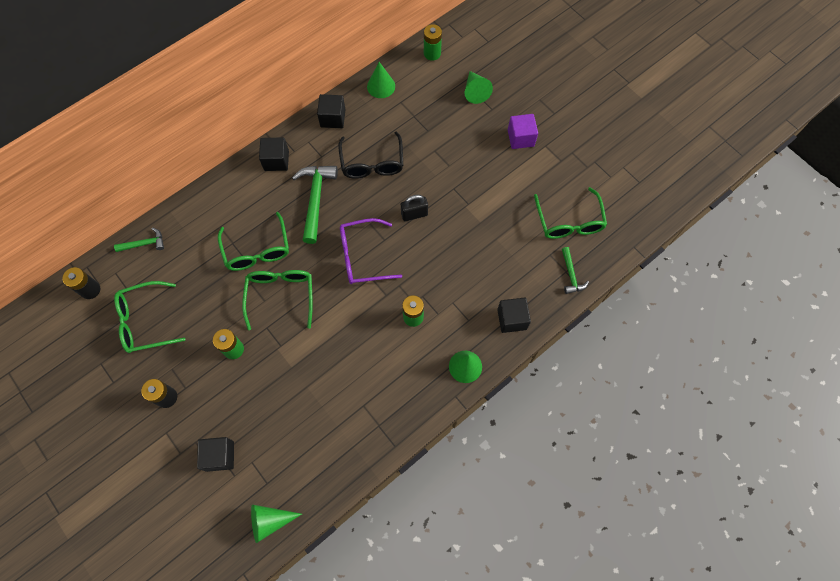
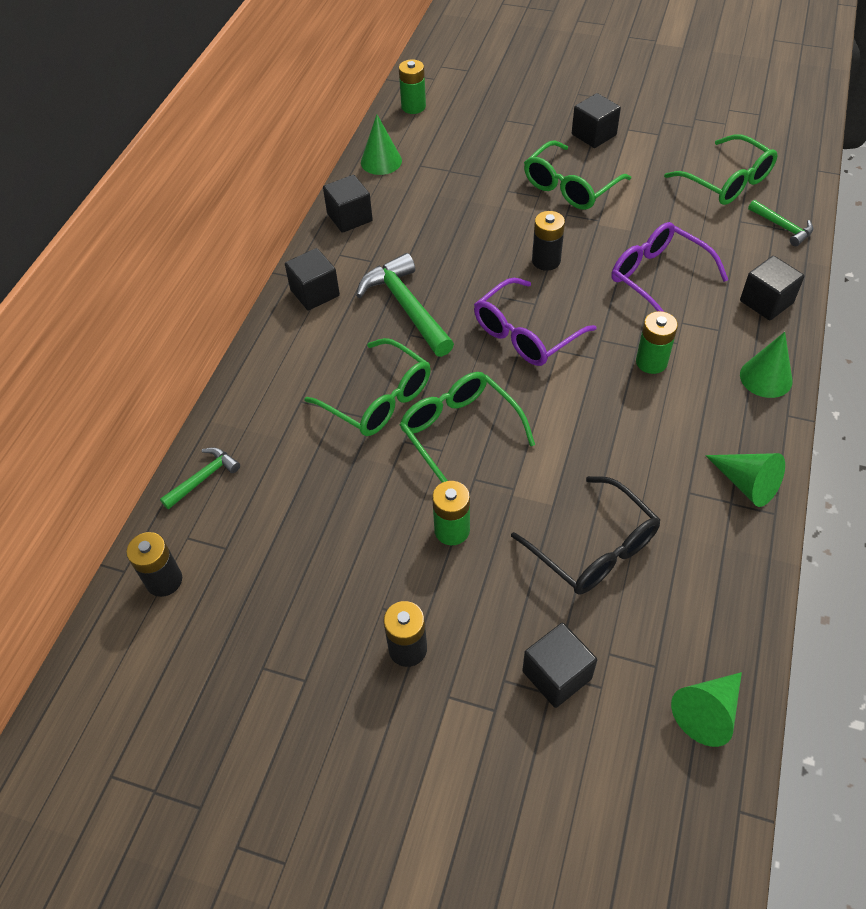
camera: 30 degrees left, 15 degrees down
green glasses [114,281,185,353] -> green glasses moved to [524,140,631,210]
black glasses [338,131,403,179] -> black glasses moved to [511,476,660,595]
black padlock [401,195,428,221] -> black battery [532,211,565,271]
green cone [465,71,493,104] -> green cone moved to [705,453,785,507]
purple cube [508,114,538,149] -> black cube [572,93,621,148]
none -> purple glasses [612,222,728,312]

